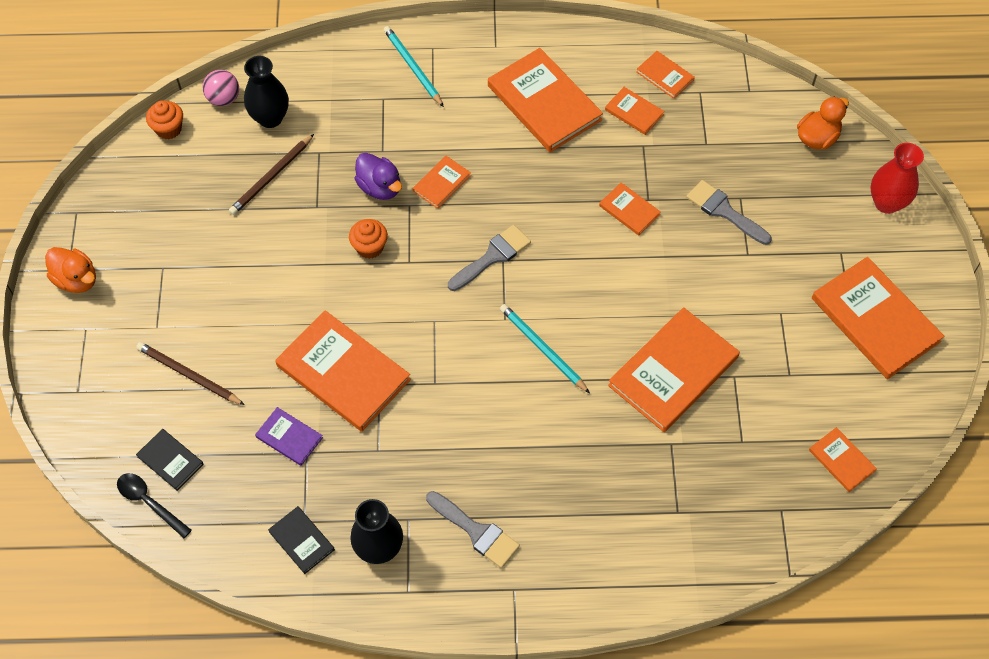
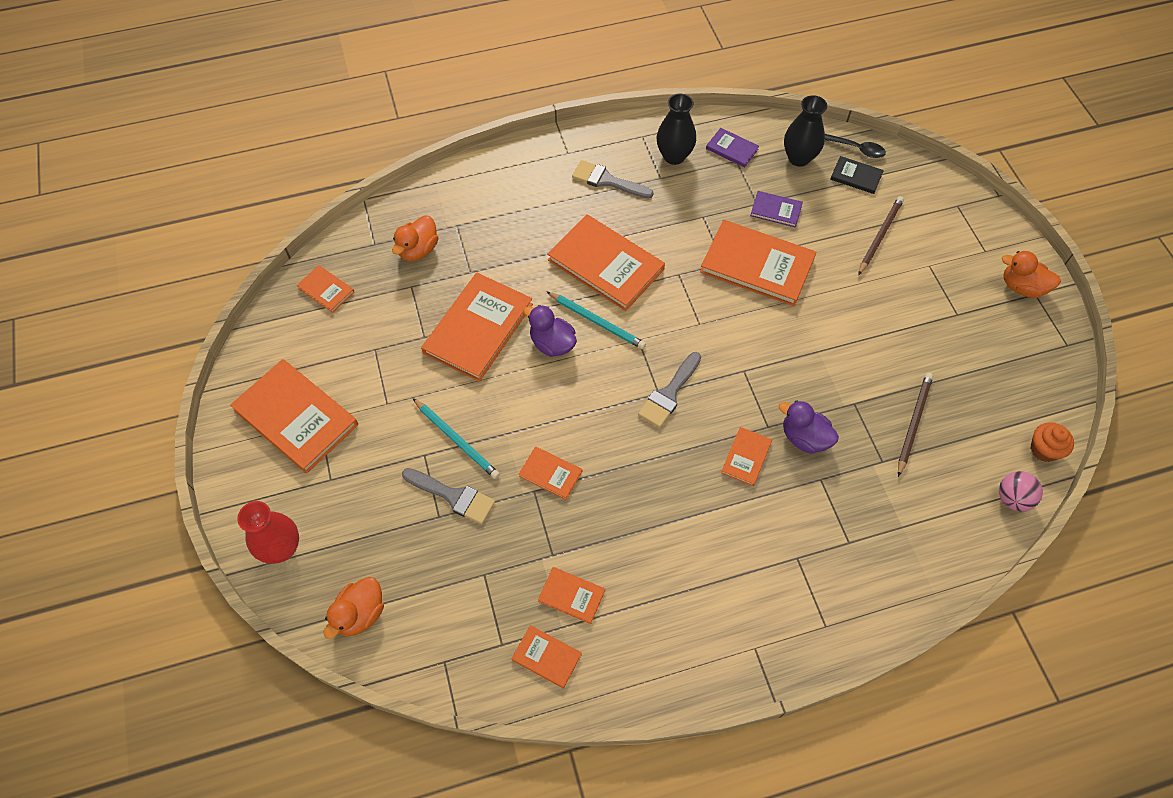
camera: 165 degrees right, 0 degrees up
brown pencil [136,342,245,405] -> brown pencil turned 75 degrees counterclockwise [858,196,904,275]
black vase [244,56,289,128] -> black vase moved to [784,95,827,167]
black book [268,506,335,574] -> purple book [706,128,759,168]
orange cupcake [349,219,388,259] -> none
turquoise pencil [384,26,444,107] -> turquoise pencil moved to [413,398,500,479]
orange book [488,48,603,152] -> orange book moved to [547,214,665,311]
none -> orange duck [392,216,438,261]
none -> purple duck [524,305,577,357]

